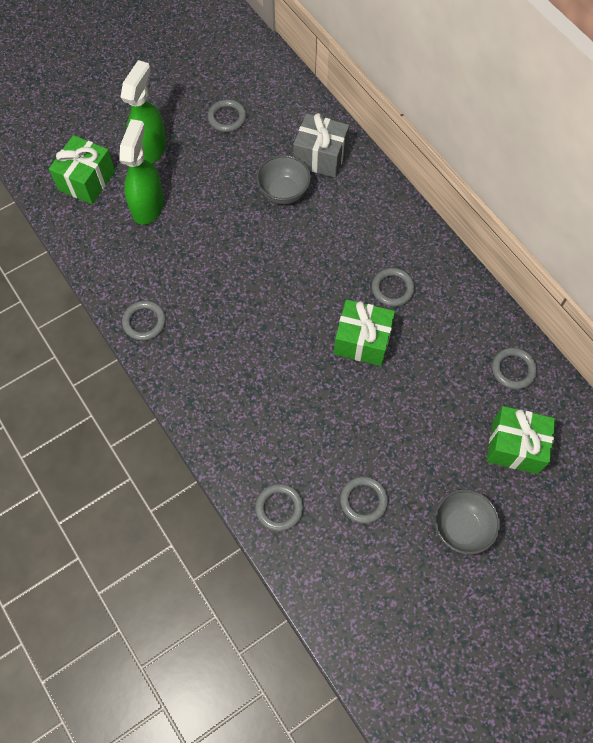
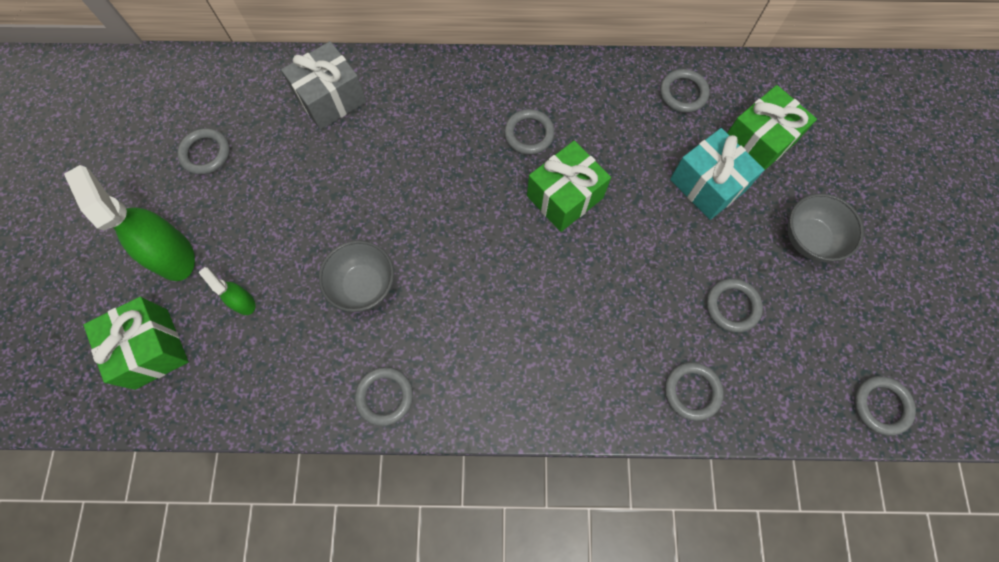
camera: 55 degrees left, 5 degrees up
green spray bottle [119,119,164,225] -> green spray bottle [198,267,256,315], size x0.50
grey bowl [256,155,311,204] -> grey bowl moved to [319,240,394,312]
none -> turquoise gift [670,128,765,220]
none -> grey ring [854,376,916,436]

